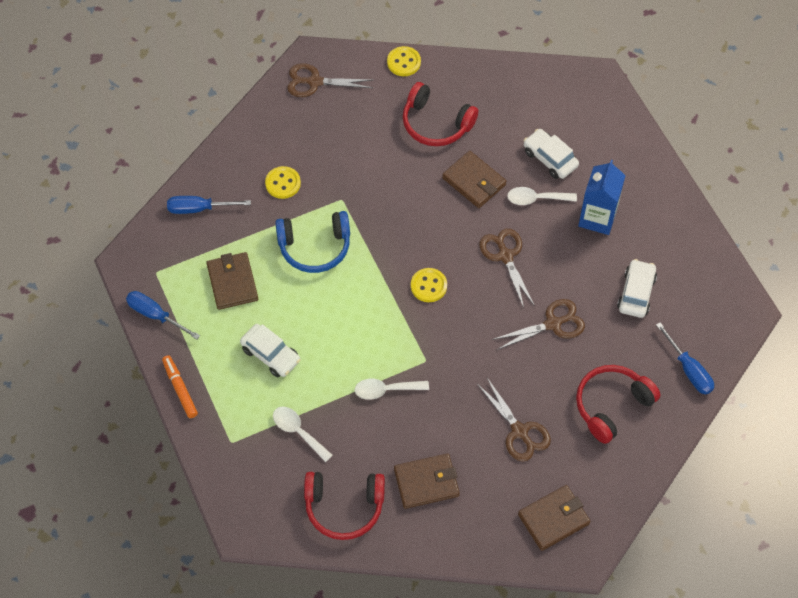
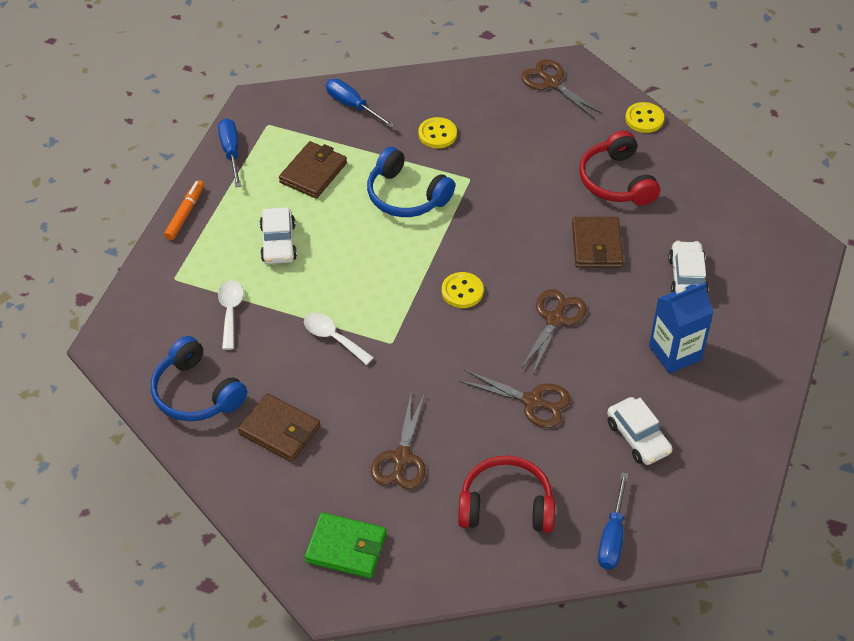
camera: 45 degrees right, 10 degrees down
red headphones [304,472,385,540] -> blue headphones [151,336,247,421]
white spoon [507,187,577,205] -> none
brown wallet [518,485,590,551] -> green wallet [305,512,386,578]
white car [617,259,657,318] -> white car turned 90 degrees clockwise [607,397,672,465]

